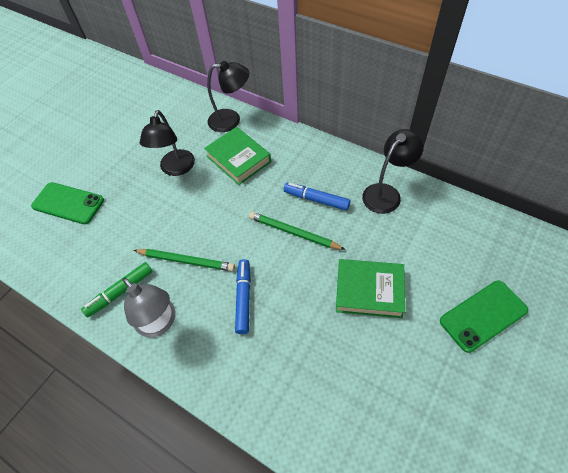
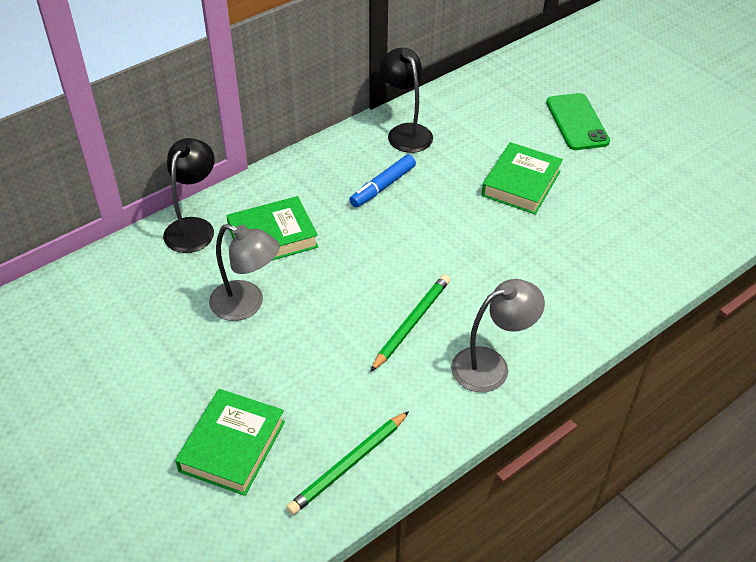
camera: 75 degrees left, 10 degrees down
green phone [31,182,104,224] -> green book [175,389,285,496]
green marker [81,262,153,317] -> none
black lamp [140,110,195,176] -> grey lamp [209,224,280,321]
blue marker [235,259,251,334] -> none
green pencil [249,212,346,250] -> green pencil moved to [287,411,409,515]

